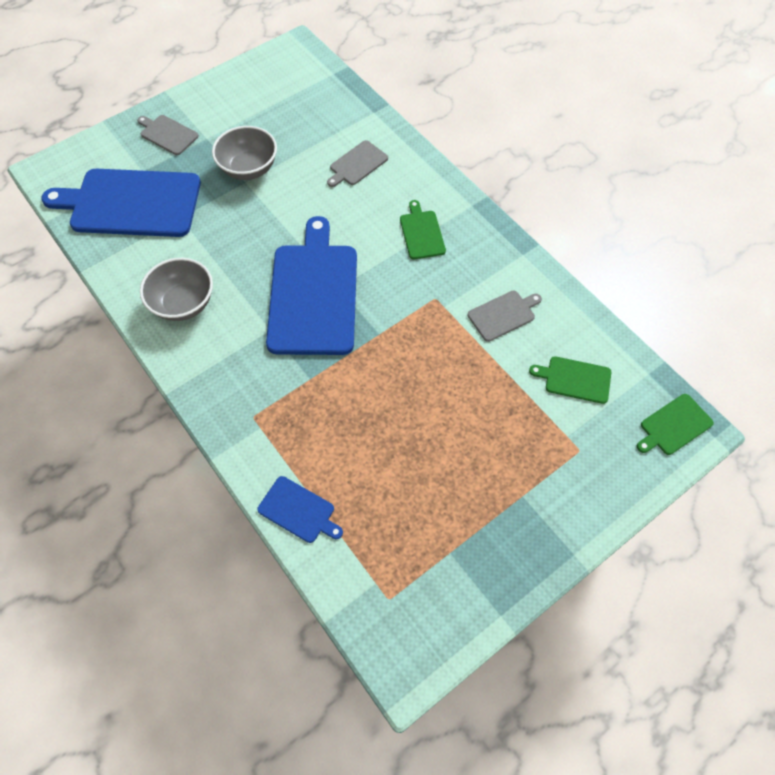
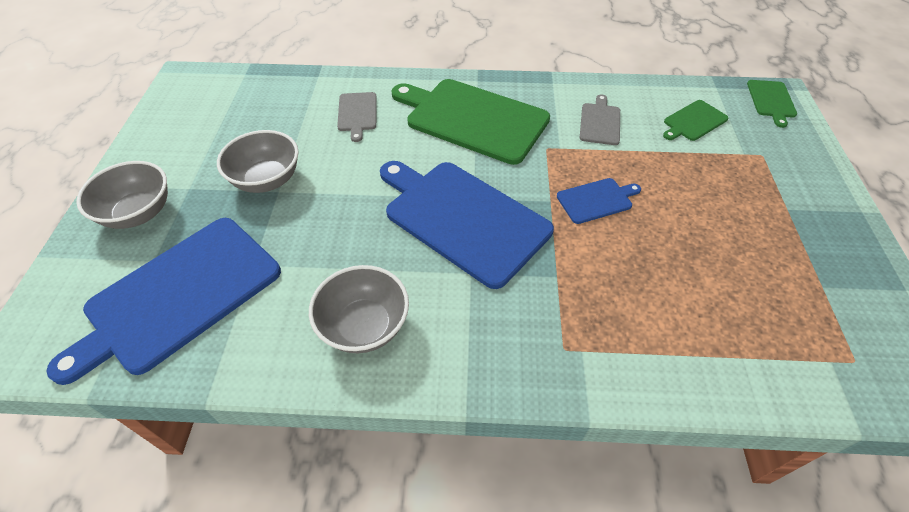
camera: 50 degrees left, 10 degrees down
grey cutting board [137,115,199,155] -> grey bowl [76,161,168,229]
blue cutting board [257,476,343,543] -> blue cutting board moved to [557,178,641,224]
green cutting board [400,200,446,259] -> green cutting board [392,79,550,165], size x2.19

